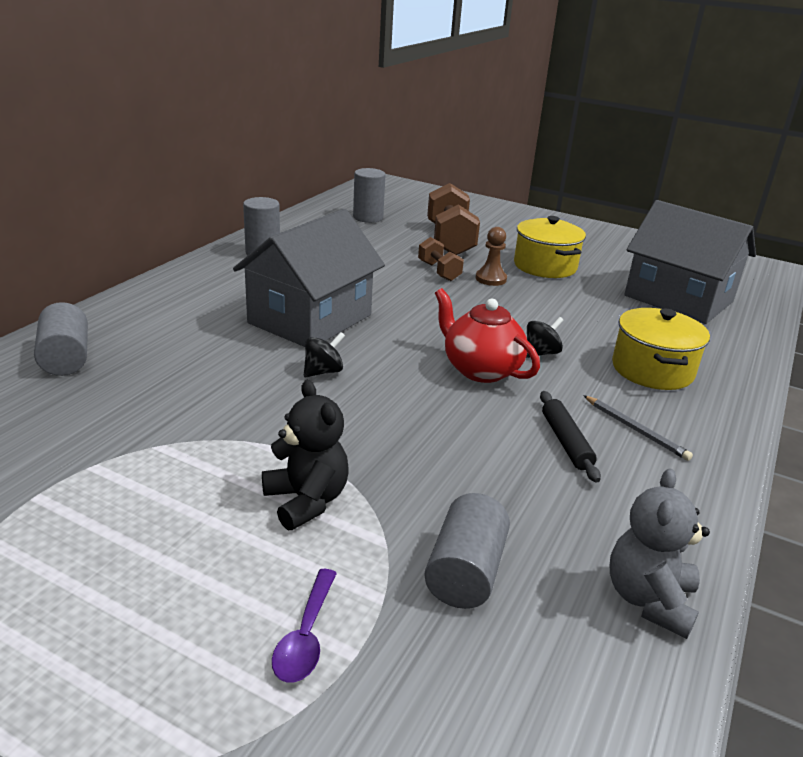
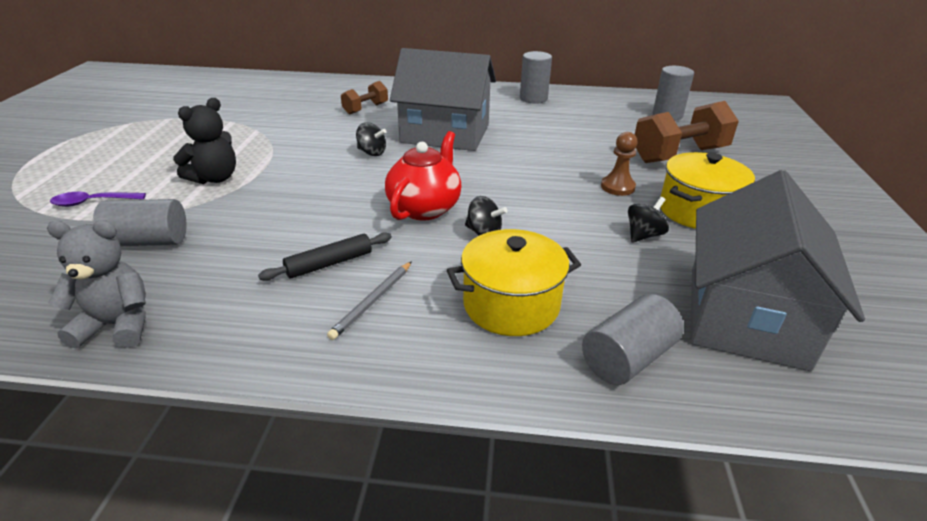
camera: 70 degrees right, 5 degrees up
grey cylinder [34,302,88,376] -> grey cylinder moved to [582,294,684,385]
brown dumbbell [418,237,464,281] -> brown dumbbell moved to [341,81,388,114]
none -> black spinning top [628,197,669,243]

